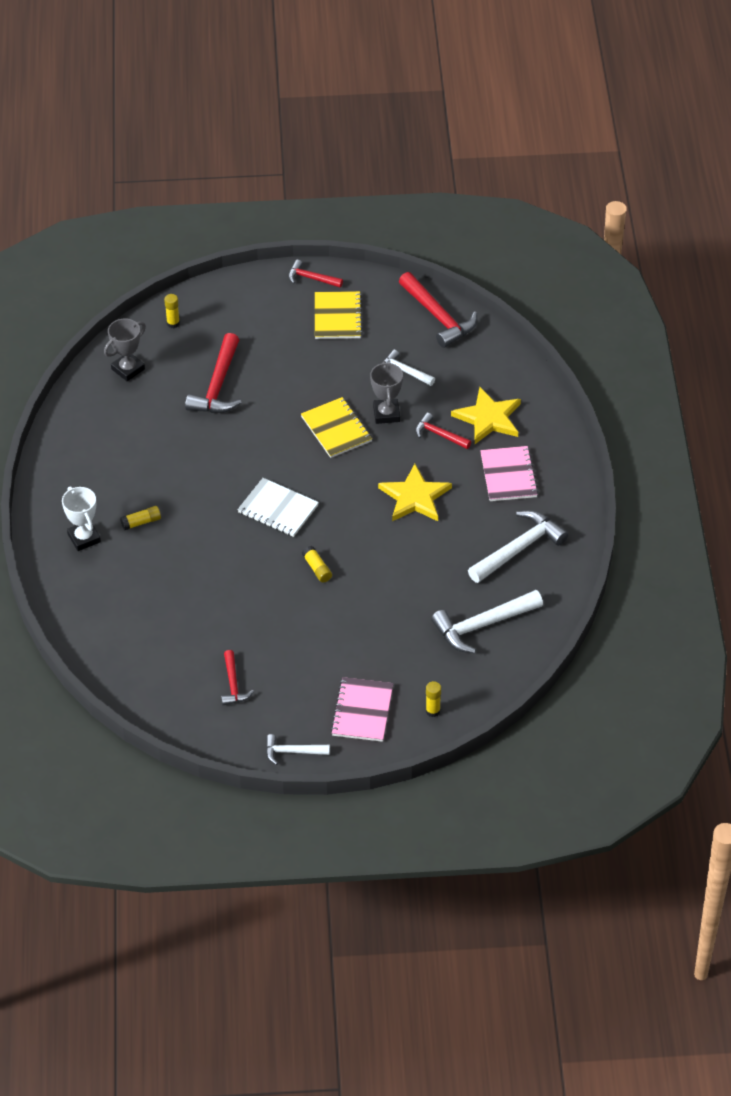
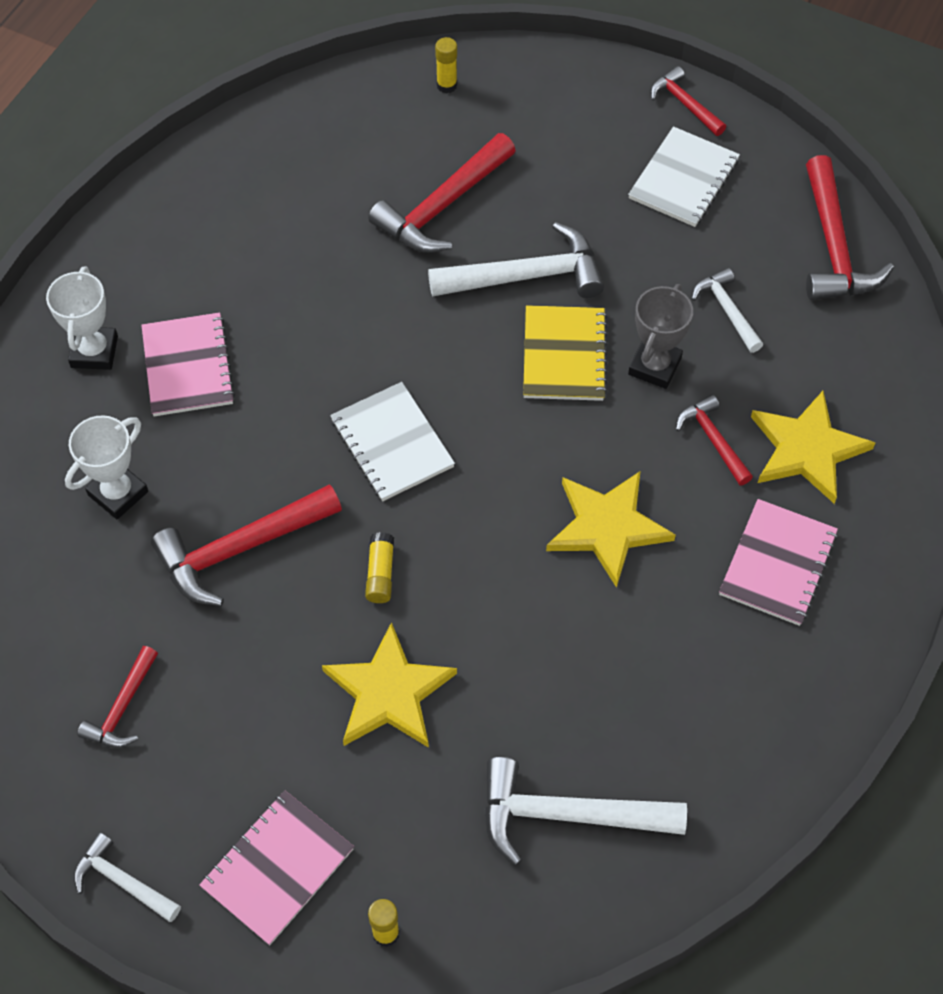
camera: 30 degrees right, 10 degrees up
grey trophy [104,318,146,381] -> none
yellow glue stick [120,506,161,530] -> pink notebook [141,312,235,416]
yellow notebook [315,291,363,339] -> white notebook [628,126,740,227]
white hammer [468,510,568,583] -> white hammer moved to [428,222,604,298]
none -> white trophy [65,415,148,519]
none -> red hammer [151,484,342,606]
none -> yellow star [322,622,457,748]

